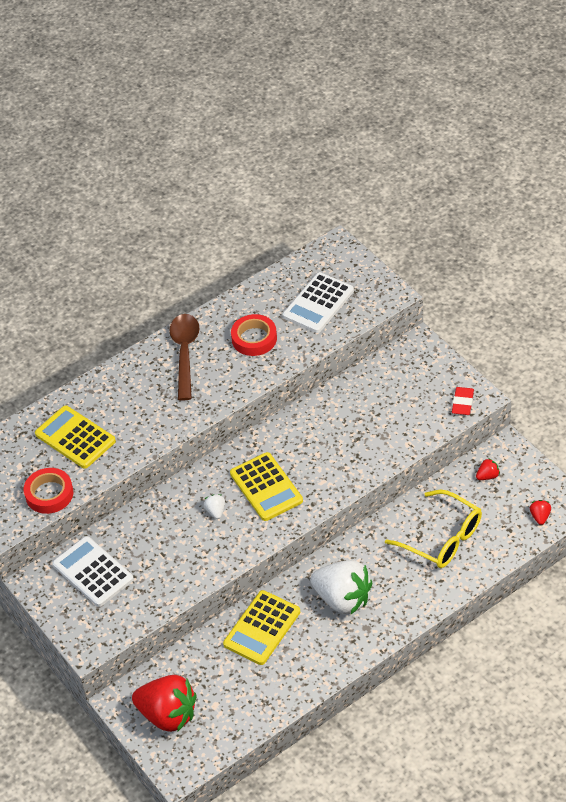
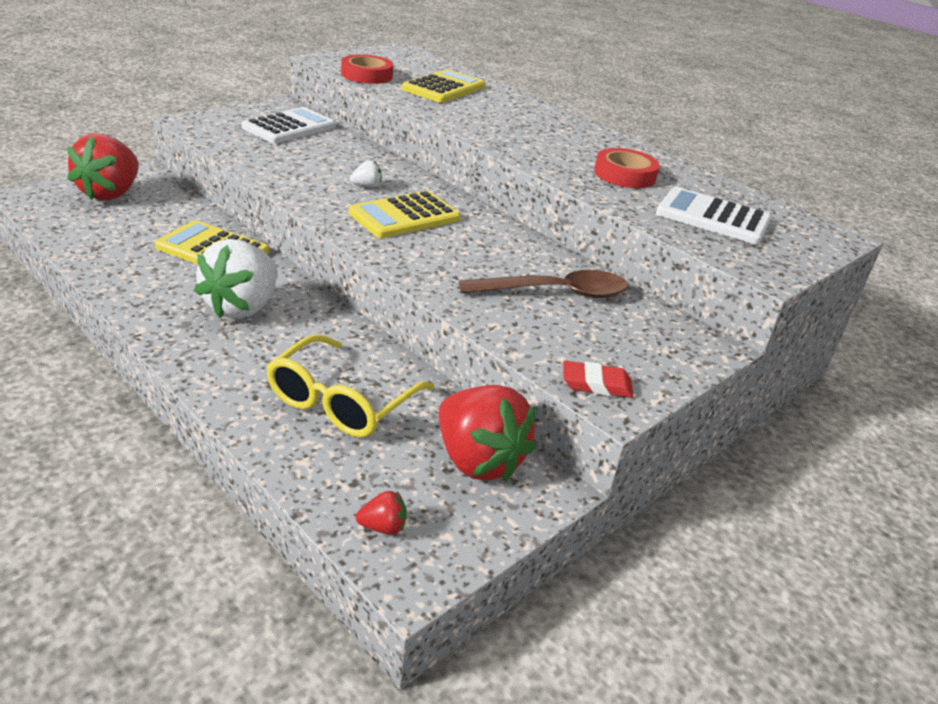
camera: 75 degrees right, 15 degrees down
brown spoon [170,314,200,401] -> brown spoon moved to [459,270,628,298]
red strawberry [476,458,500,480] -> red strawberry [439,385,536,481], size x2.45

